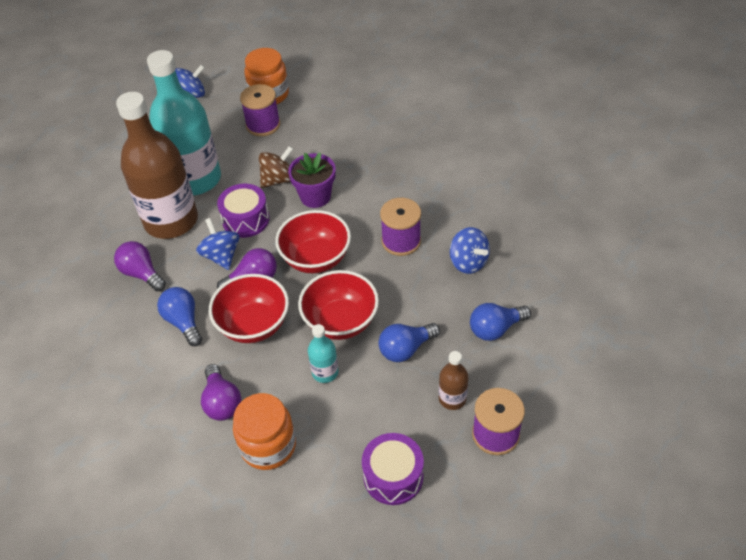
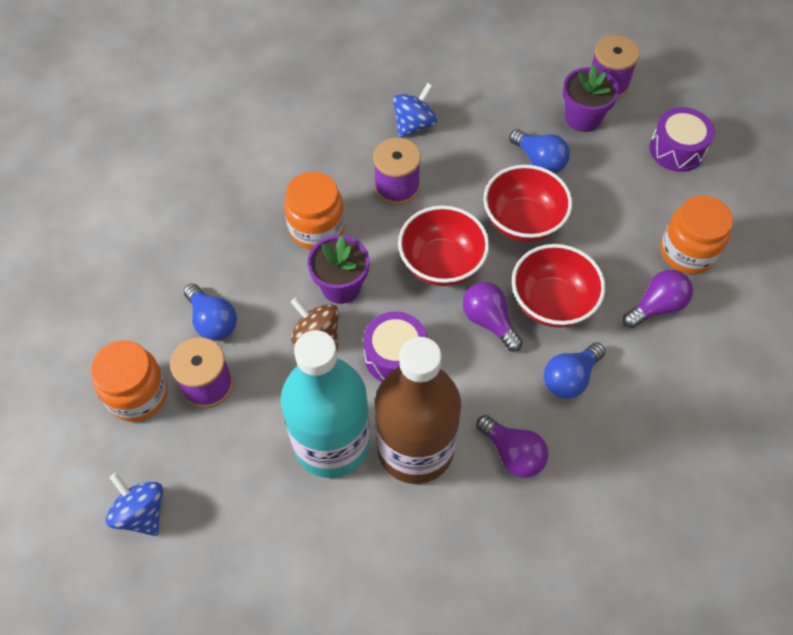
camera: 105 degrees left, 10 degrees up
purple light bulb [114,241,166,292] -> purple light bulb turned 75 degrees counterclockwise [476,415,548,478]
blue spinning top [196,218,239,270] -> none
turquoise bottle [308,324,339,383] -> none
brown bottle [439,351,469,410] -> purple flower pot [563,65,619,132]
blue light bulb [470,303,531,341] -> blue light bulb moved to [184,283,237,341]
none -> orange jar [284,172,345,250]

